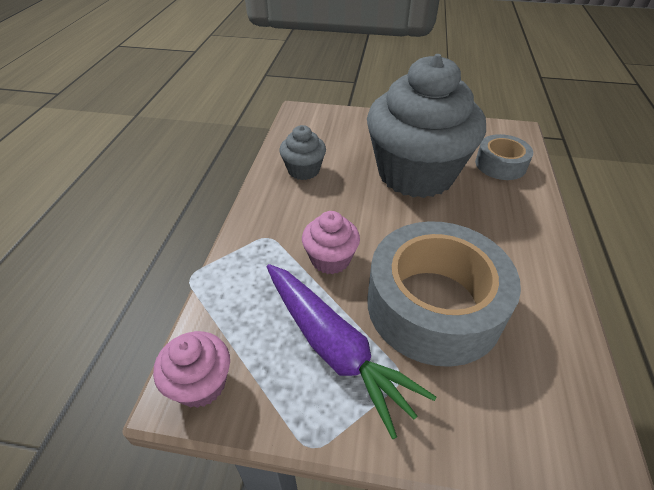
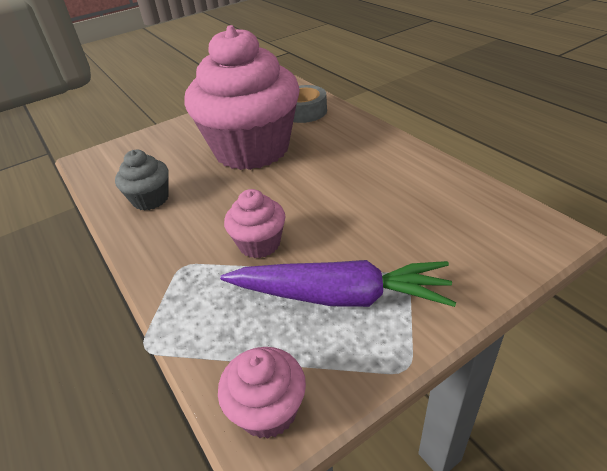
camera: 40 degrees left, 5 degrees down
grey cupcake [367,54,486,198] -> pink cupcake [184,25,300,170]
grey tape [368,221,521,367] -> none

